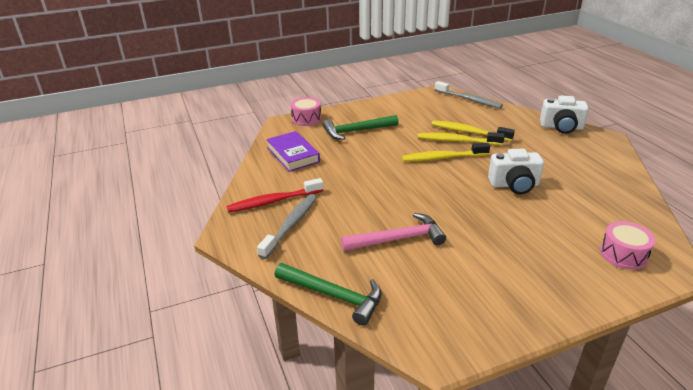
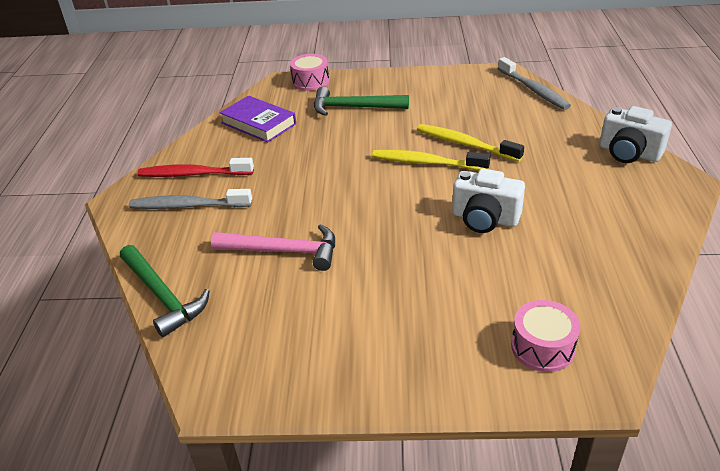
camera: 25 degrees right, 5 degrees up
grey toothbrush [257,194,317,259] -> grey toothbrush turned 135 degrees counterclockwise [129,189,252,209]
purple book [266,131,320,172] -> purple book turned 45 degrees counterclockwise [219,96,296,142]
yellow toothbrush [432,120,515,141] -> none

